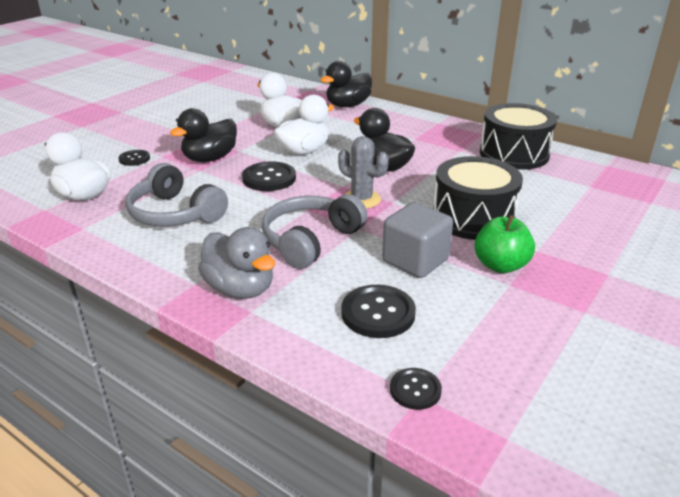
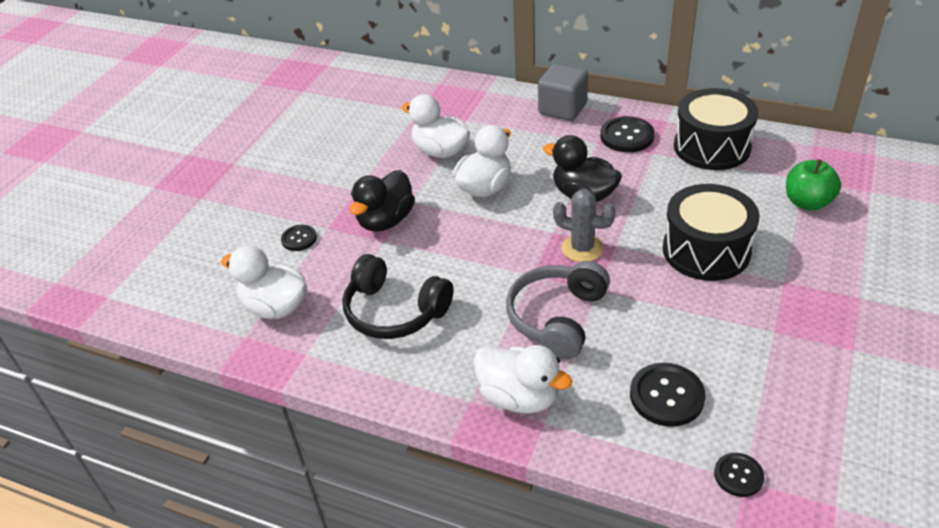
camera: 10 degrees left, 10 degrees up
grey headphones [125,163,228,227] -> black headphones [342,254,454,339]
grey duck [198,227,275,299] -> white duck [474,345,573,413]
black button [242,161,296,191] -> black button moved to [600,116,655,152]
black duck [321,61,372,107] -> none
grey cube [382,202,453,278] -> grey cube moved to [538,64,588,121]
green apple [474,215,535,273] -> green apple moved to [786,159,841,211]

